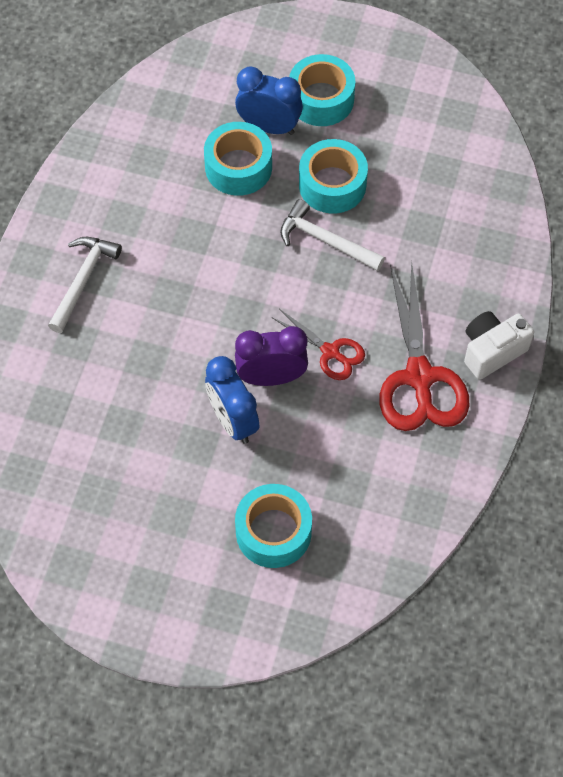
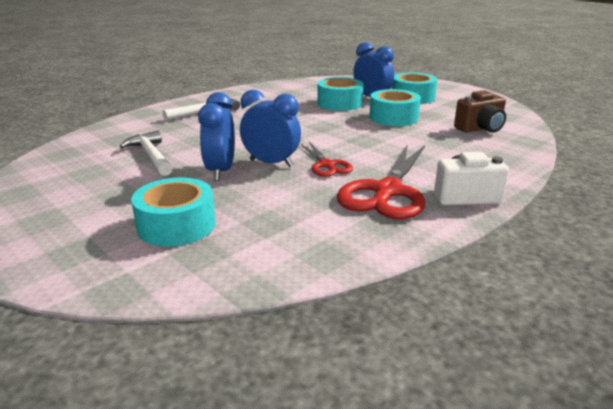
camera: 30 degrees right, 35 degrees down
purple clock [235,326,308,386] -> blue clock [240,90,301,167]
white hammer [280,199,385,271] -> white hammer moved to [120,130,173,176]
none -> brown camera [454,90,506,133]

